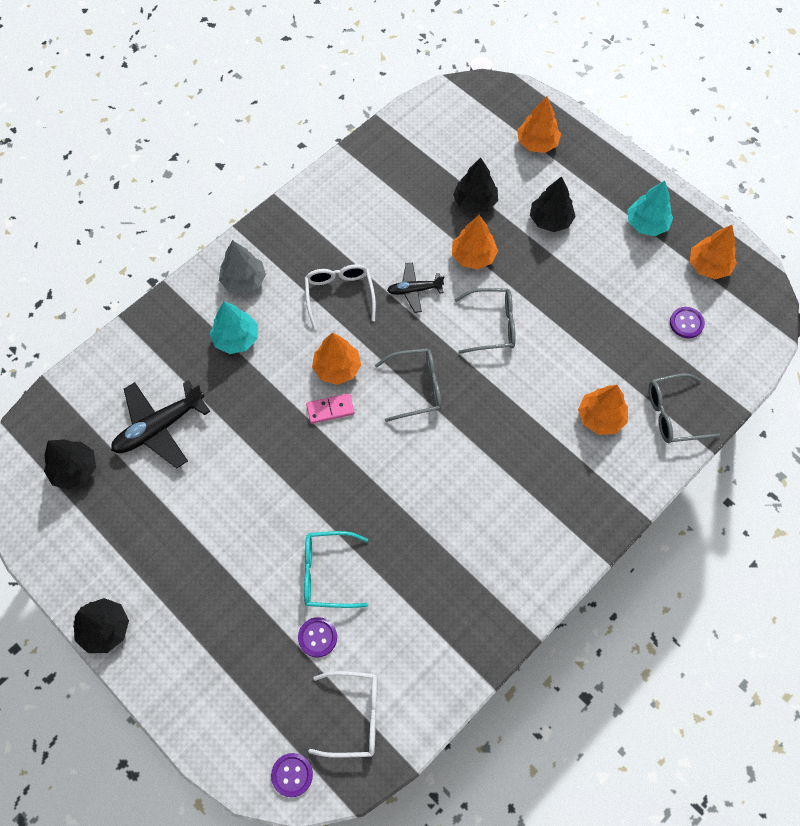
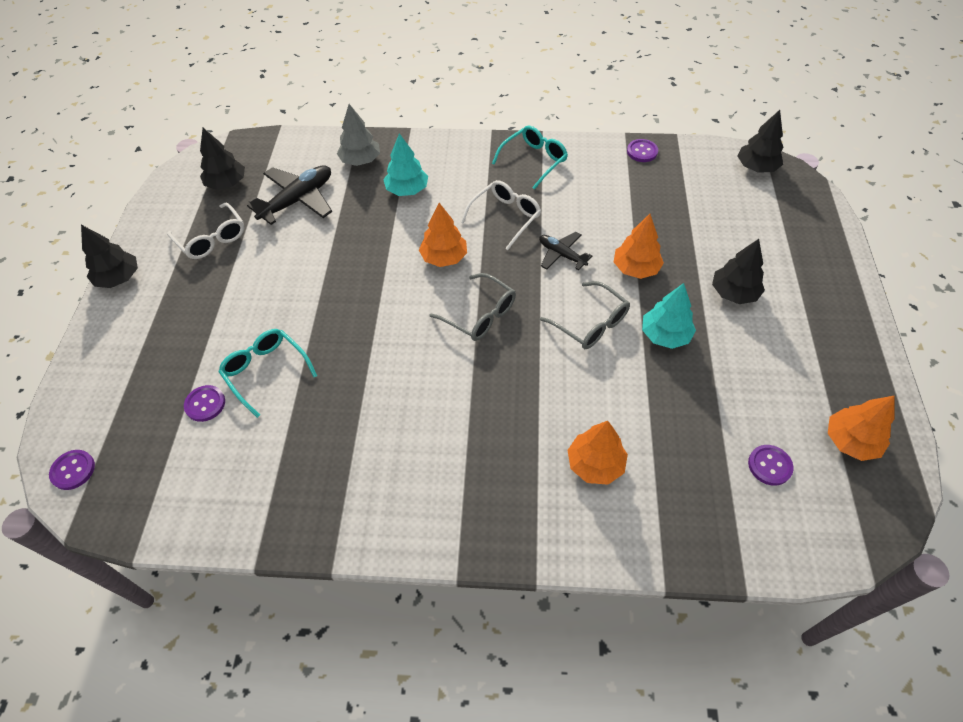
camera: 50 degrees right, 10 degrees down
black plane [111,380,210,469] -> black plane turned 120 degrees clockwise [247,165,332,225]
grey tree [219,240,266,295] -> grey tree moved to [337,104,380,166]
pink domino [306,393,355,424] -> none
white glasses [308,671,378,758] -> white glasses moved to [167,203,244,259]
black tree [453,157,498,213] -> black tree moved to [738,110,783,173]
orange tree [517,96,561,153] -> none
turquoise tree [628,181,673,236] -> turquoise tree moved to [642,283,696,349]
grey glasses [649,373,721,443] -> none
none -> turquoise glasses [492,126,568,190]
none -> purple button [627,139,658,162]

